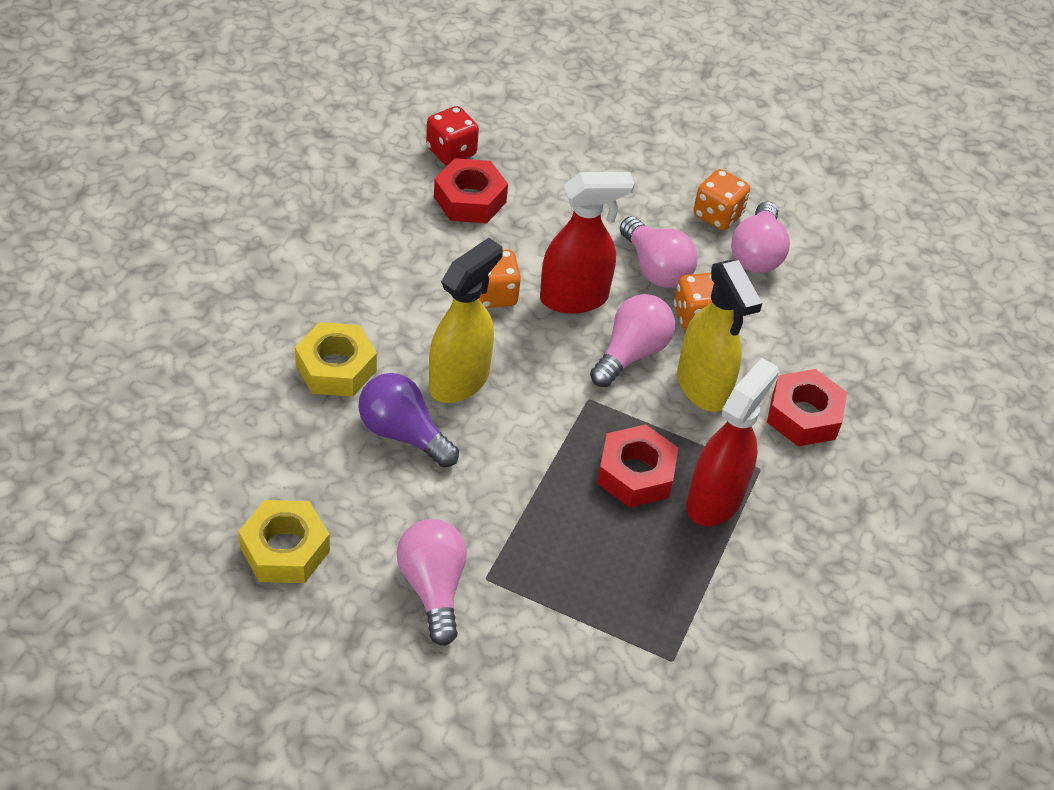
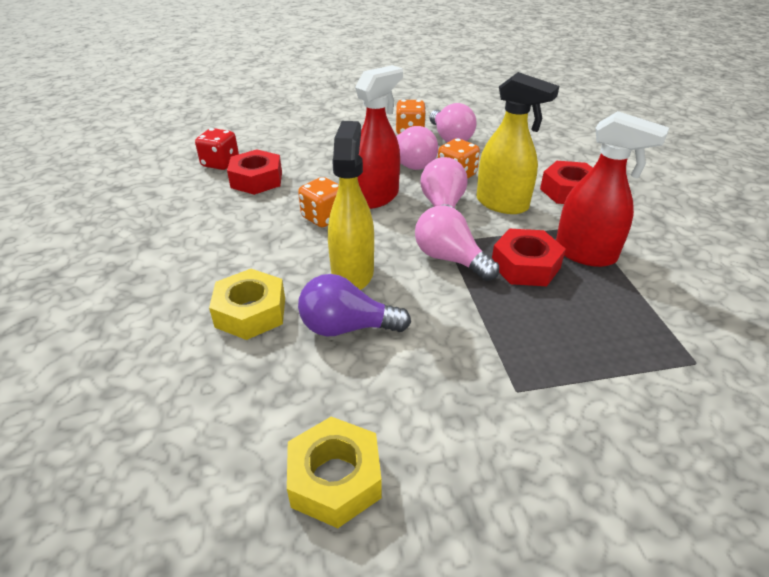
camera: 30 degrees left, 10 degrees down
pink light bulb [397,519,467,646] -> pink light bulb moved to [415,206,499,281]
red spray bottle [686,358,779,526] -> red spray bottle turned 120 degrees clockwise [556,111,669,267]

